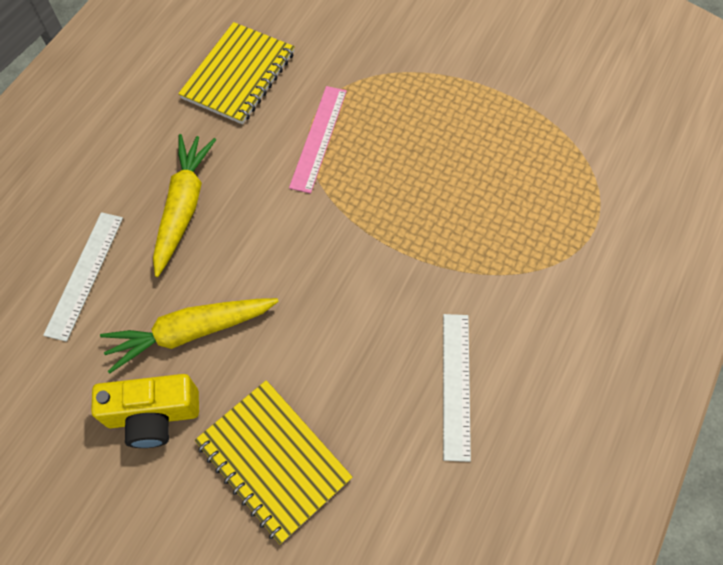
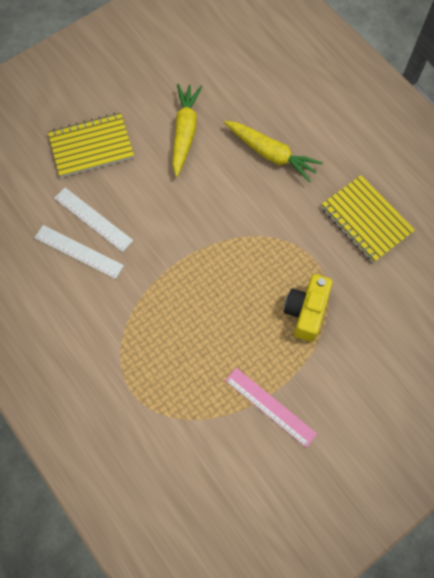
camera: 115 degrees right, 5 degrees up
white ruler [43,212,123,342] -> white ruler moved to [54,188,133,252]
yellow camera [91,374,199,448] -> yellow camera moved to [284,274,333,342]
pink ruler [289,86,347,194] -> pink ruler moved to [225,368,317,448]

